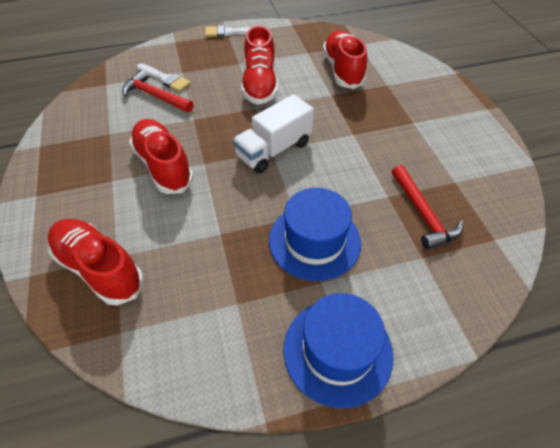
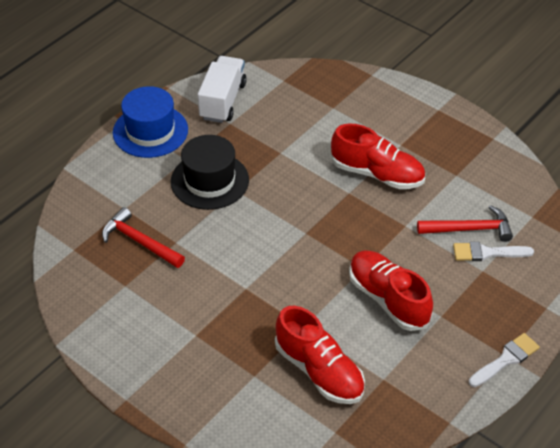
camera: 145 degrees right, 5 degrees down
red shoe [48,219,144,305] -> none
white truck [233,94,314,173] -> white truck moved to [198,56,247,123]
blue hat [269,188,361,281] -> black hat [171,135,249,210]

